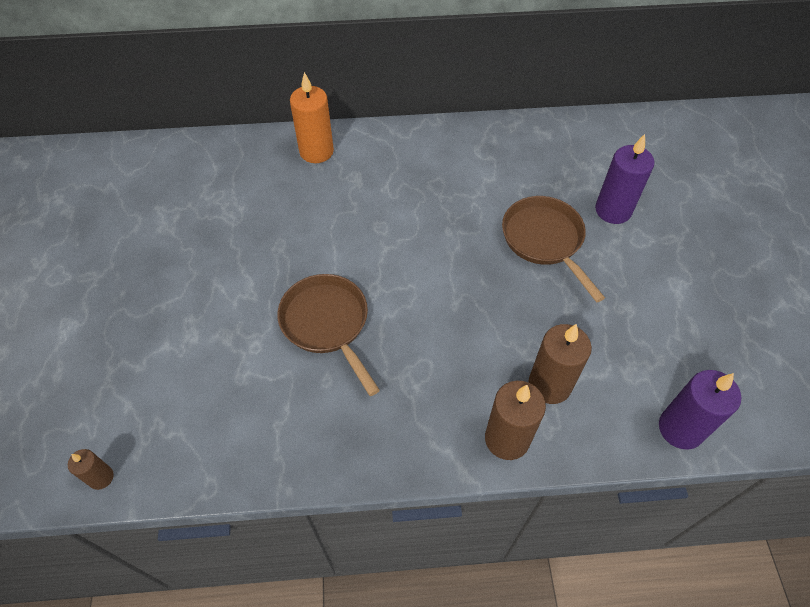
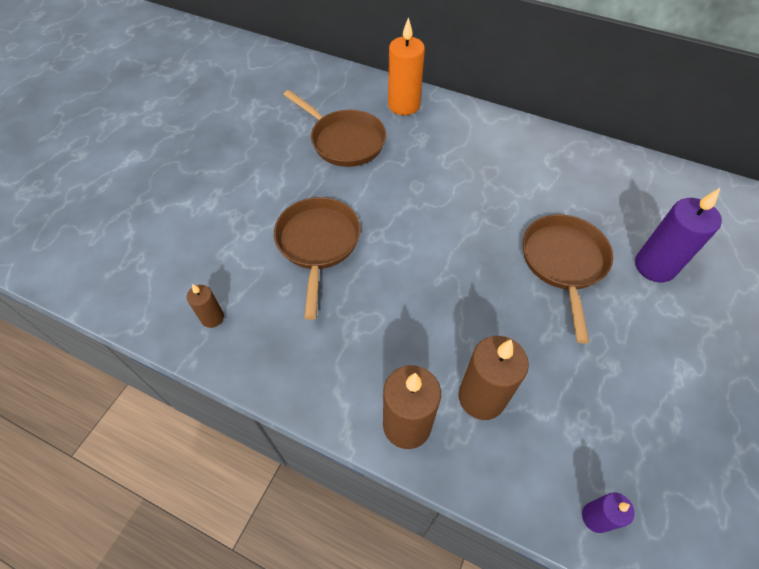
camera: 30 degrees right, 0 degrees up
brown candle [68,449,114,490] -> brown candle moved to [187,284,224,328]
purple candle [659,370,741,450] -> purple candle [582,492,634,533], size x0.53
none -> brown pan [283,90,386,167]

